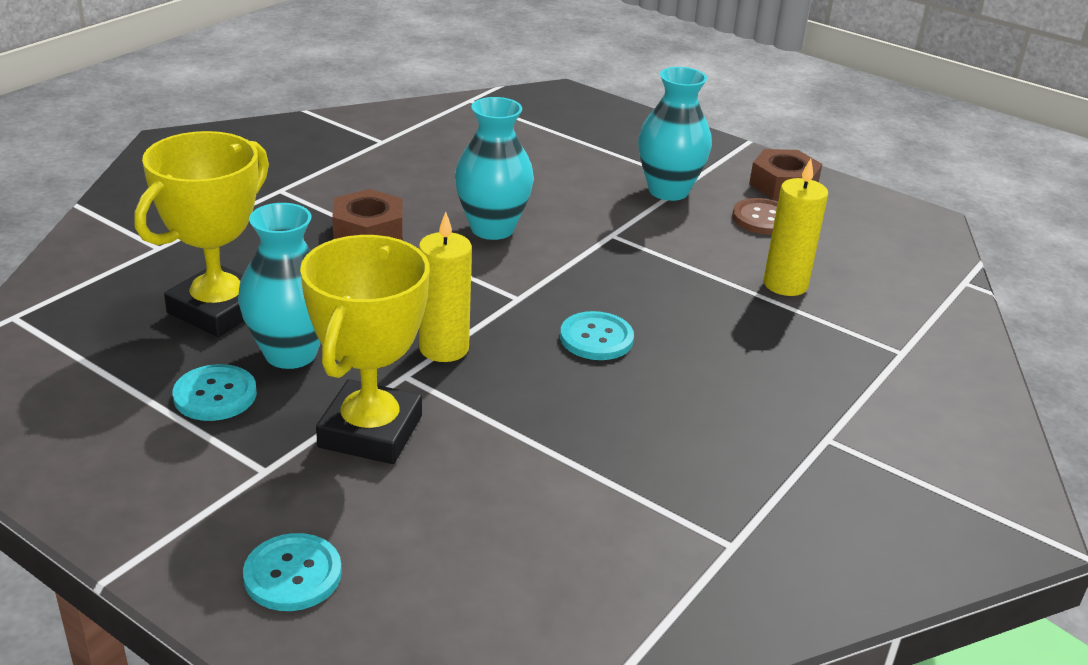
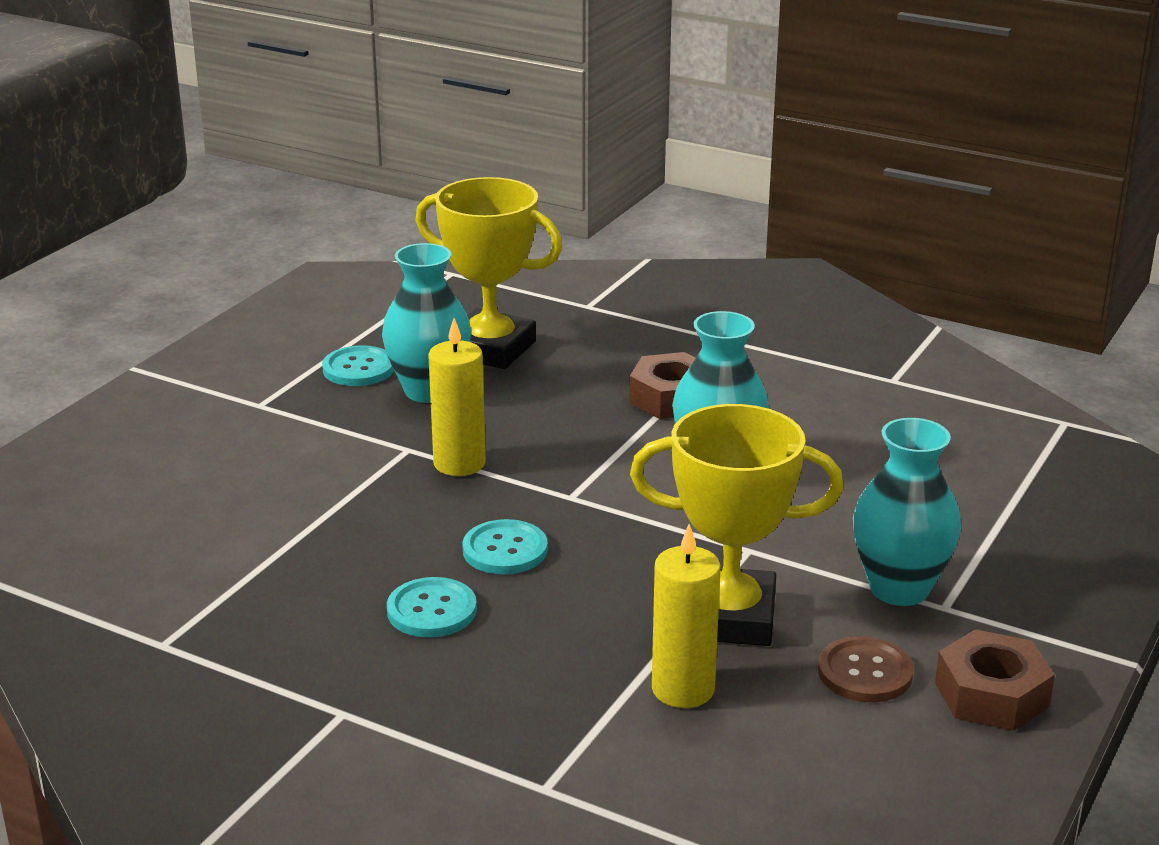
camera: 85 degrees right, 5 degrees down
turquoise button [243,533,342,611] -> turquoise button moved to [387,577,477,637]
yellow trophy [300,235,429,464] -> yellow trophy moved to [630,404,843,646]

